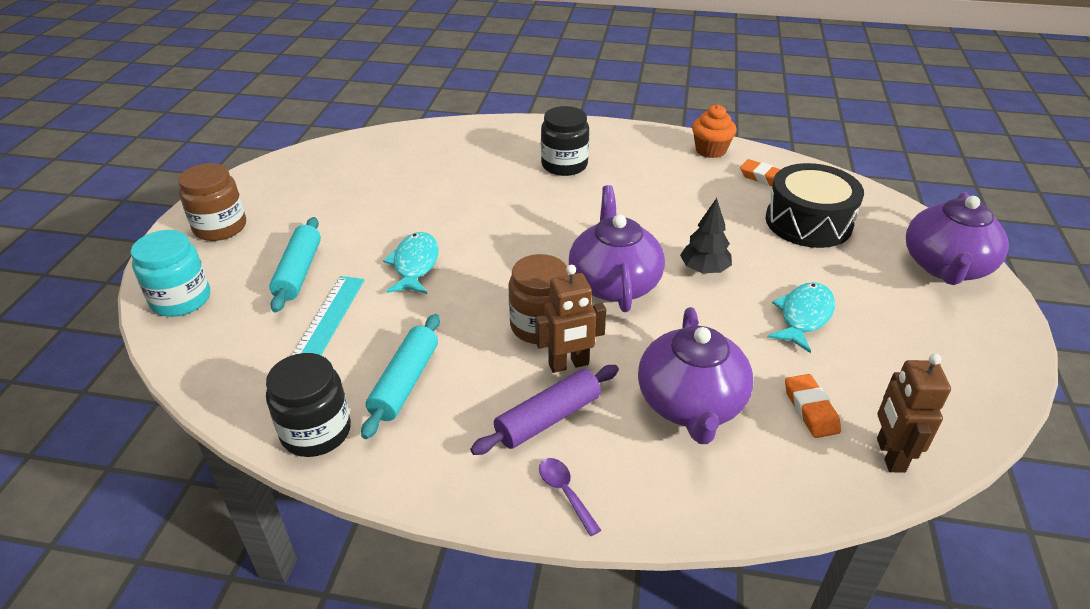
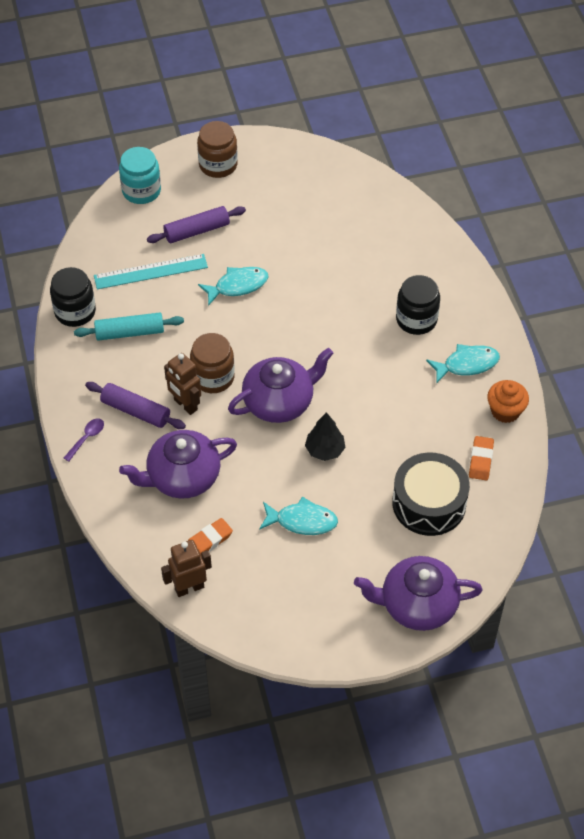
camera: 65 degrees right, 15 degrees up
turquoise rolling pin [269,217,321,313] -> purple rolling pin [147,206,246,243]
none -> turquoise fish [426,344,500,384]

